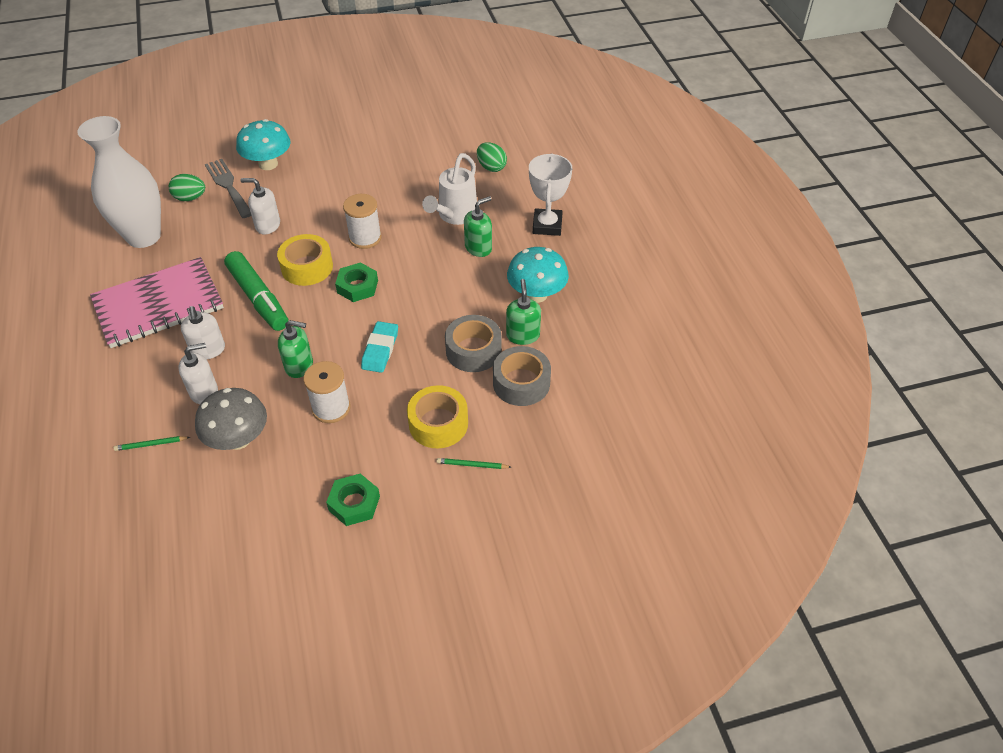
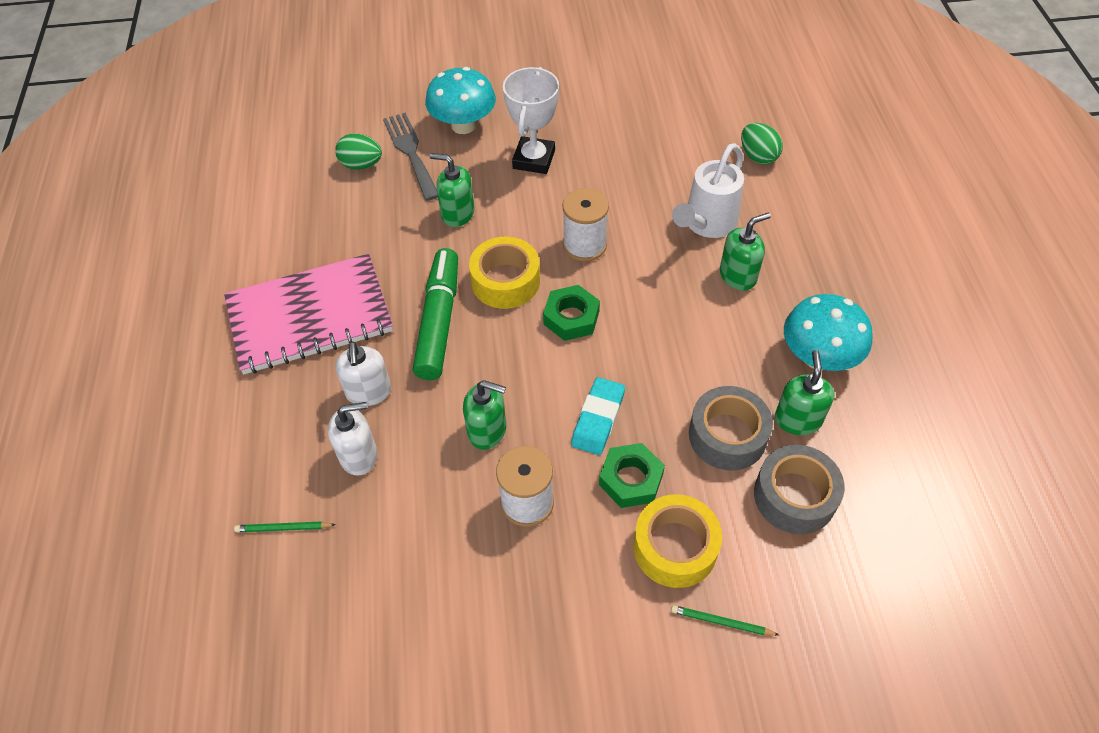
camera: 10 degrees right, 5 degrees up
white vase [77,116,161,248] -> none
grey mushroom [195,388,267,450] -> none
green marker [224,251,289,331] -> green marker turned 150 degrees counterclockwise [413,248,458,380]
white soap dispenser [241,178,280,234] -> green soap dispenser [429,153,475,227]
green nut [326,473,380,526] -> green nut moved to [599,443,665,508]
white trophy [529,153,572,236] -> white trophy moved to [503,67,559,174]

